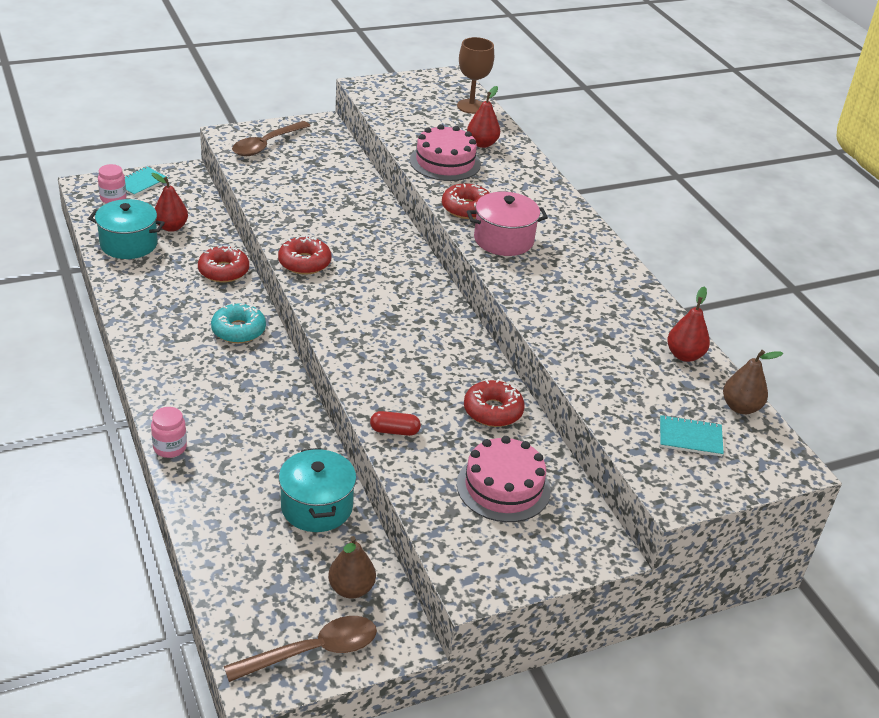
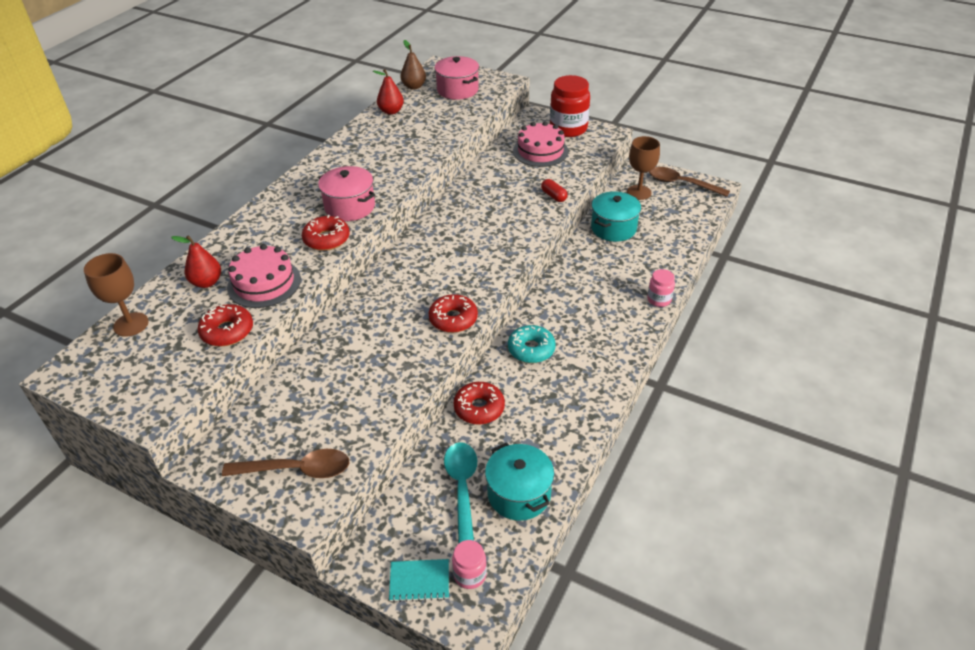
camera: 125 degrees left, 5 degrees up
red pear [151,173,188,232] -> turquoise spoon [444,442,477,544]
brown pear [328,536,376,598] -> brown goblet [627,136,660,200]
red donut [464,379,525,427] -> red donut moved to [197,304,253,346]
turquoise notebook [660,415,724,456] -> pink pot [434,56,479,100]
none -> red jar [550,75,590,137]

